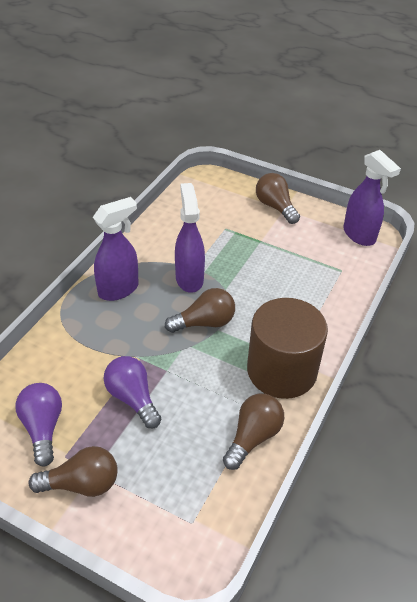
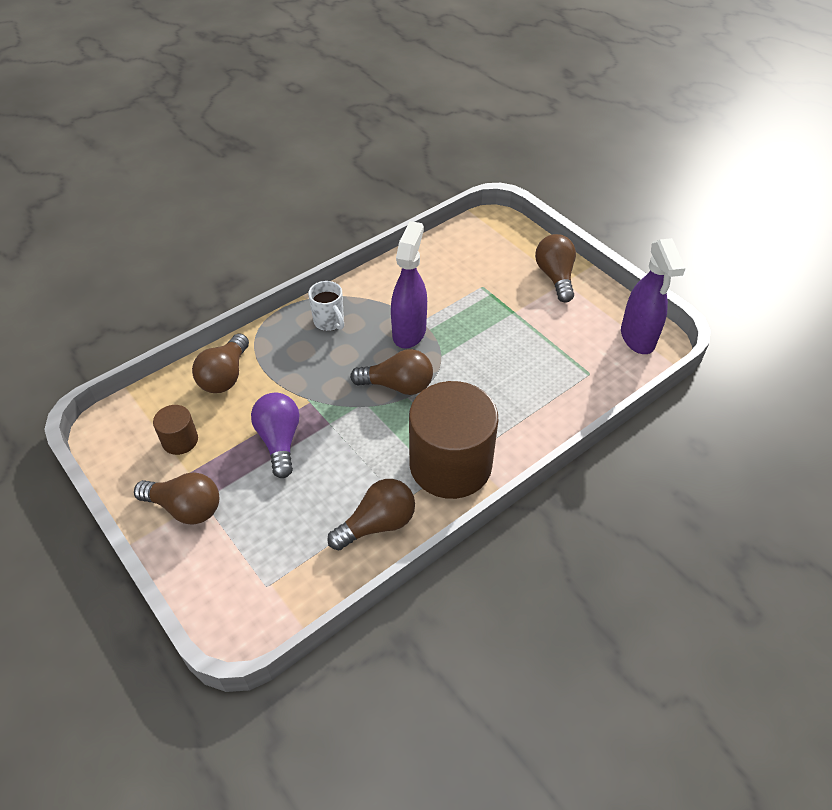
camera: 25 degrees right, 5 degrees up
purple light bulb [15,383,62,467] -> brown cylinder [153,405,198,455]
purple spray bottle [93,197,139,301] -> white mug [308,281,344,331]
none -> brown light bulb [192,334,249,393]

